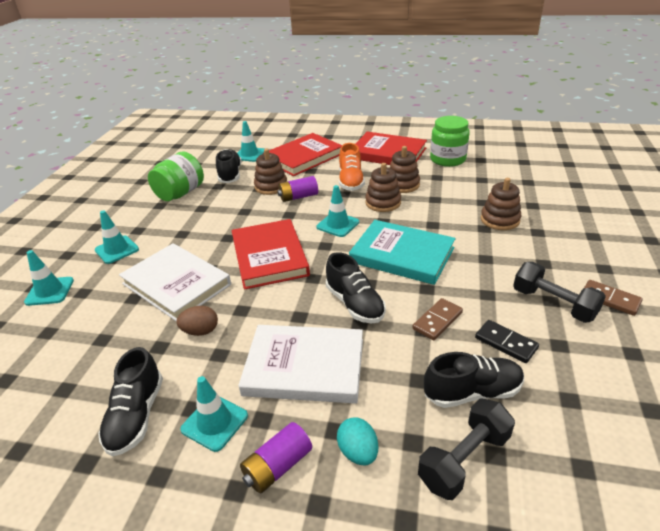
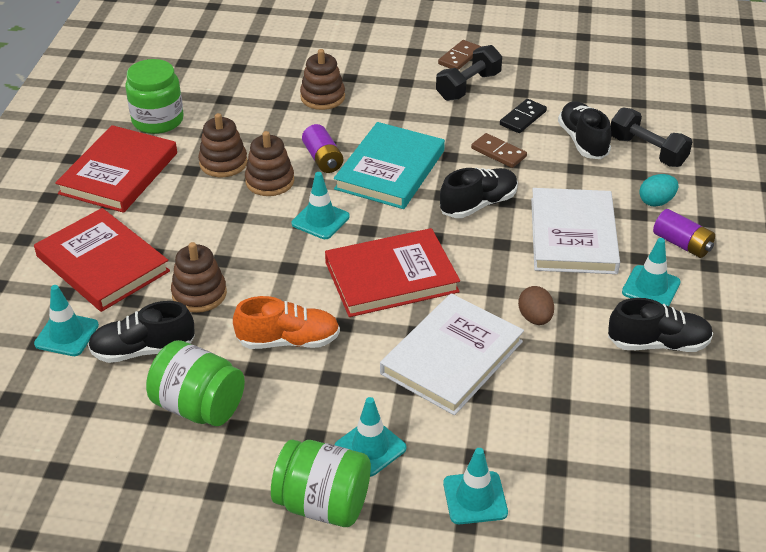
camera: 95 degrees left, 5 degrees up
purple battery [277,176,318,202] -> purple battery moved to [302,124,343,173]
orange shoe [339,143,365,191] -> orange shoe moved to [233,296,340,349]
none -> green jar [271,439,371,527]

